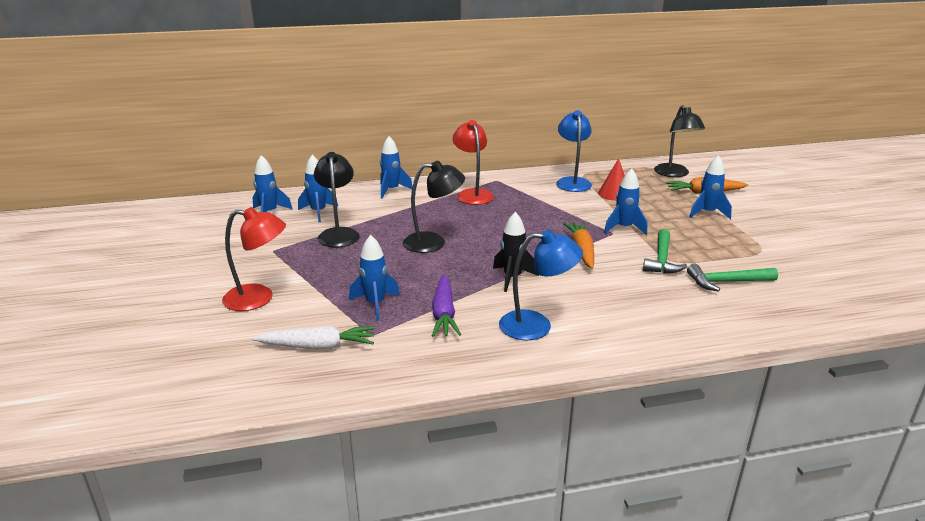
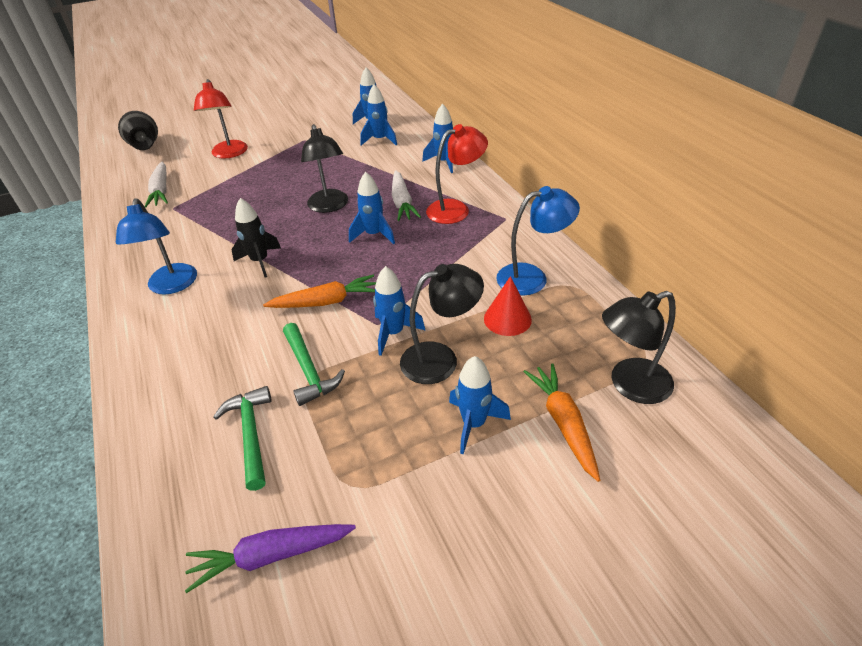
camera: 80 degrees right, 15 degrees up
black lamp [314,152,360,247] -> black lamp moved to [400,264,484,384]
blue rocket [349,235,400,321] -> blue rocket moved to [349,172,395,244]
purple carrot [432,274,461,337] -> purple carrot moved to [185,524,356,593]
green hammer [643,229,687,273] -> green hammer turned 120 degrees counterclockwise [283,323,345,406]
none -> black vase [118,111,158,150]
none -> white carrot [392,170,421,221]

